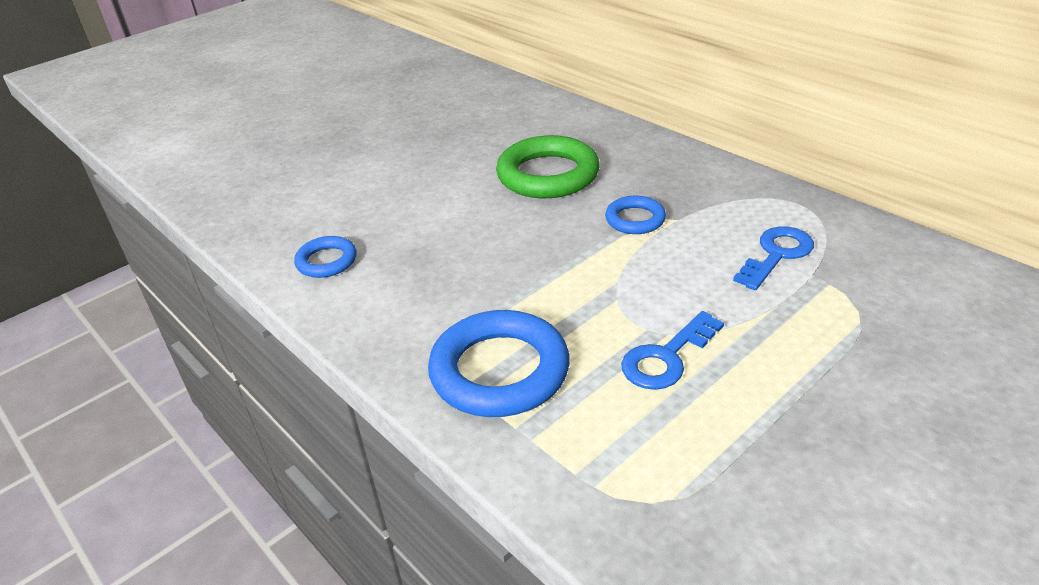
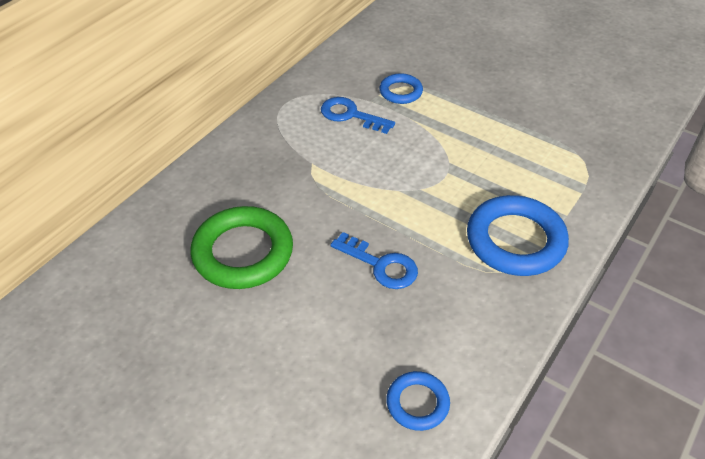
camera: 105 degrees left, 10 degrees up
blue ring [605,196,666,234] -> blue ring moved to [379,73,423,104]
blue key [621,311,724,390] -> blue key moved to [331,232,418,289]

